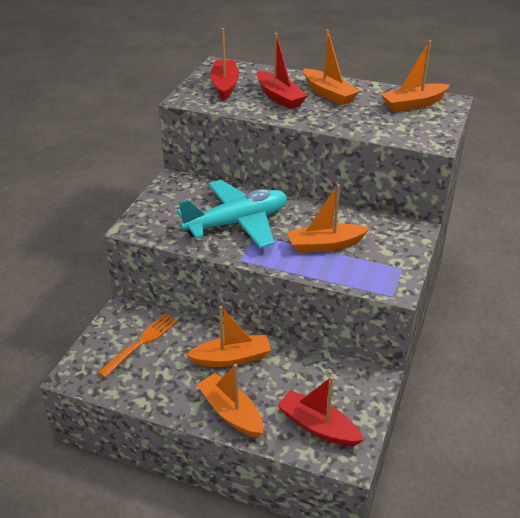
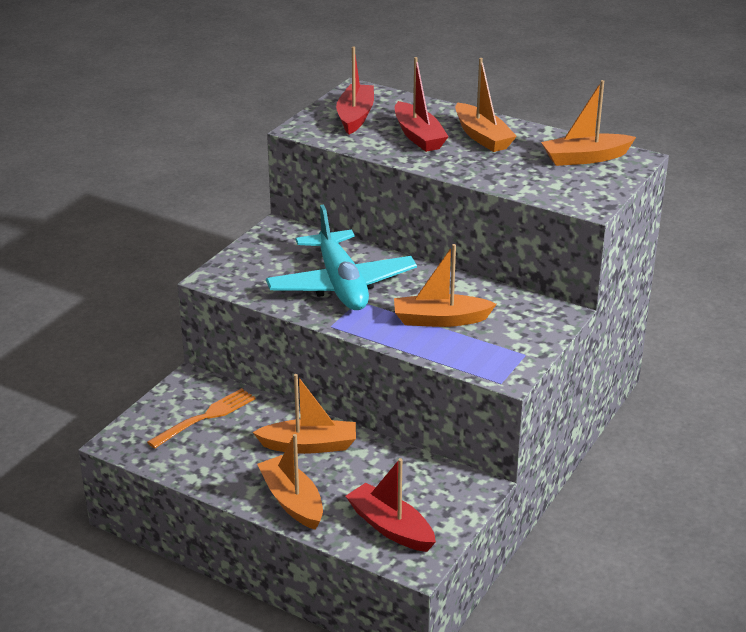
camera: 10 degrees right, 5 degrees down
turquoise plane [177,180,287,248] -> turquoise plane turned 90 degrees clockwise [266,205,417,310]

